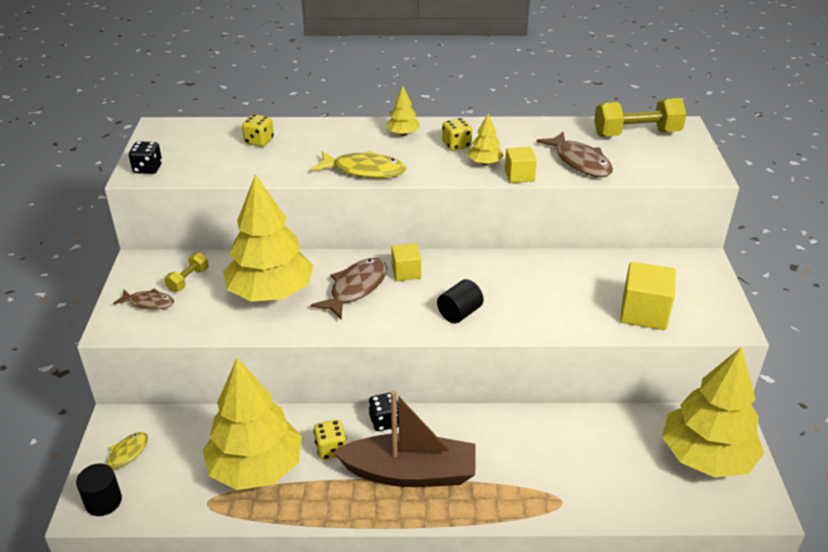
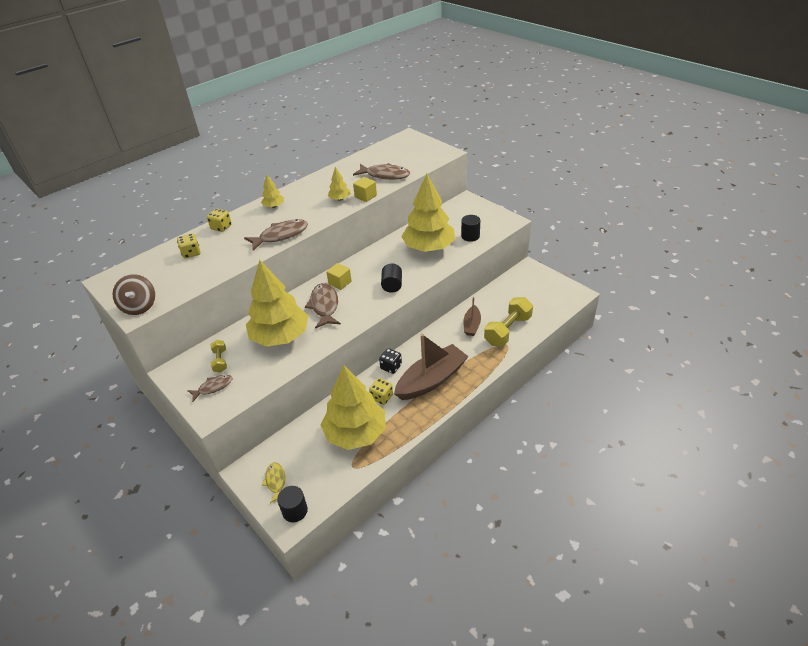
camera: 40 degrees left, 5 degrees up
black dice [129,141,162,174] -> brown spinning top [113,274,155,315]
yellow fish [311,150,406,178] -> brown fish [244,219,308,251]
yellow dice [442,118,472,151] -> yellow dice moved to [207,209,232,232]
yellow dumbbell [594,98,686,137] -> yellow dumbbell moved to [484,297,533,346]
yellow cube [620,262,676,330] -> black cylinder [461,215,480,242]
yellow tree [662,347,764,478] -> yellow tree moved to [401,174,455,252]
none -> brown boat [464,297,481,336]

